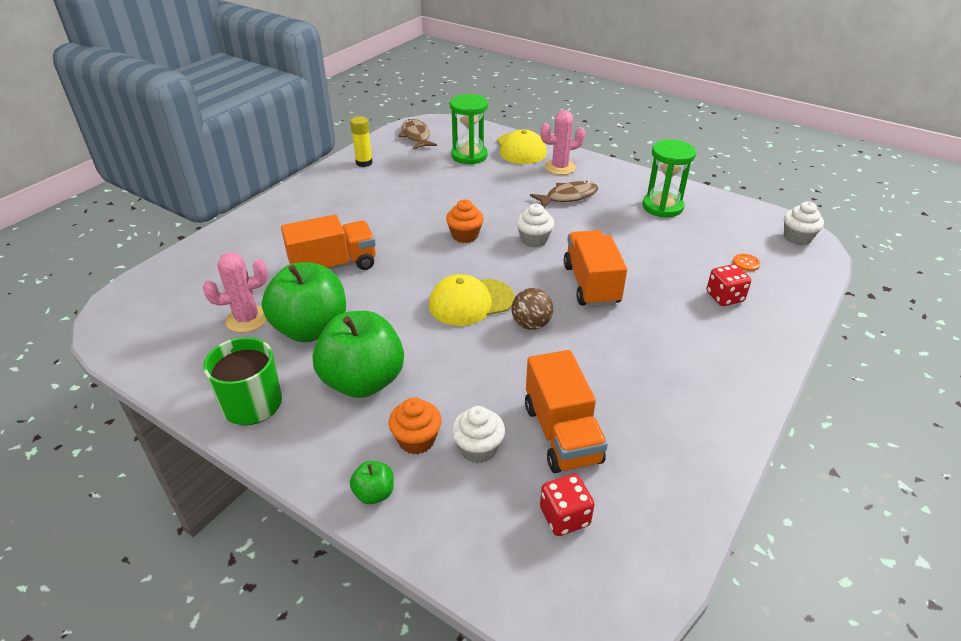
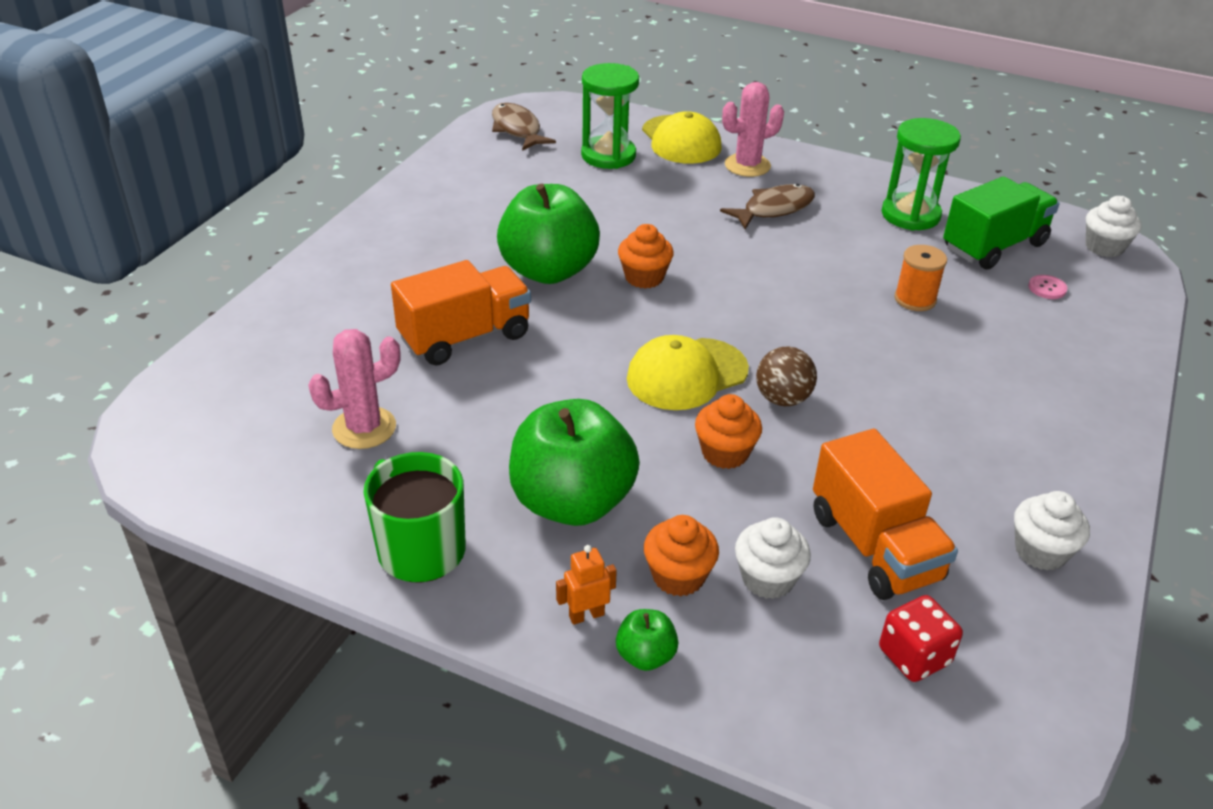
camera: 10 degrees left, 0 degrees up
green apple [262,262,346,342] -> green apple moved to [497,184,600,284]
yellow glue stick [350,116,373,167] -> none
white cupcake [516,203,554,247] -> white cupcake moved to [1014,491,1090,571]
orange truck [564,230,627,307] -> none
red dice [706,264,751,306] -> none
orange button [733,254,760,271] -> pink button [1028,275,1068,299]
none -> orange robot [556,545,617,625]
none -> orange cupcake [695,394,762,469]
none -> orange spool [894,245,947,311]
none -> green truck [943,176,1060,270]

